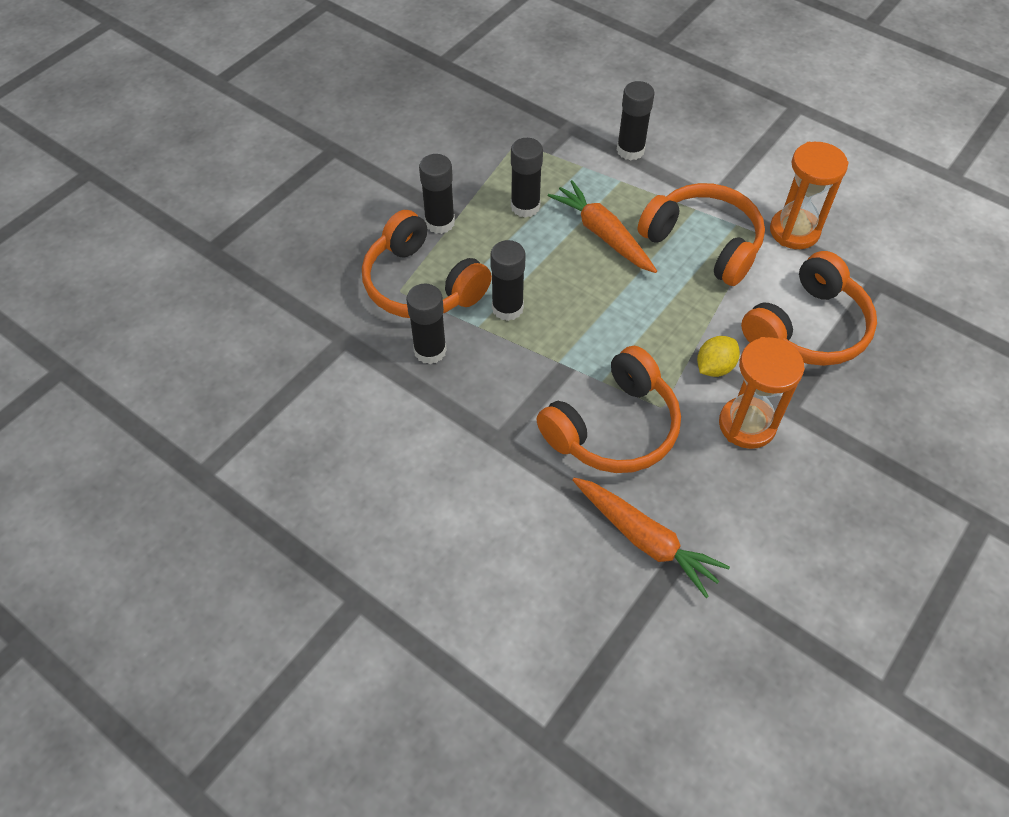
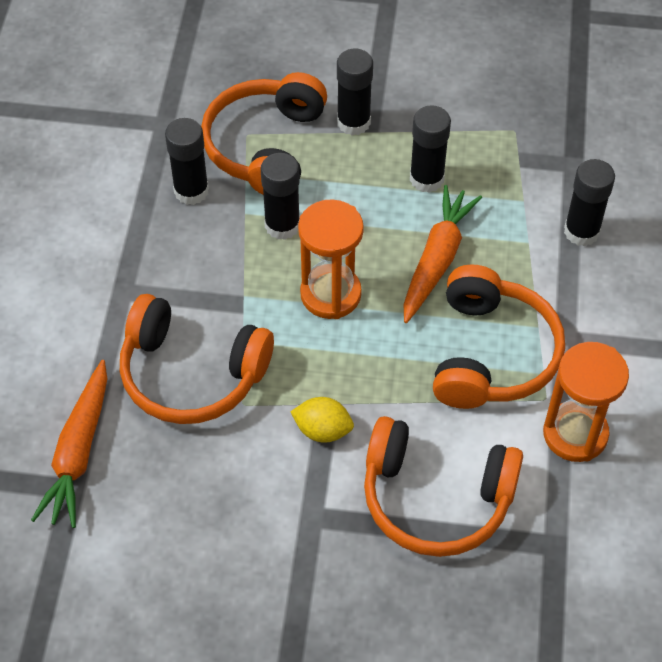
camera: 60 degrees right, 0 degrees up
orange hourglass [719,337,805,449] -> orange hourglass moved to [298,199,364,319]

